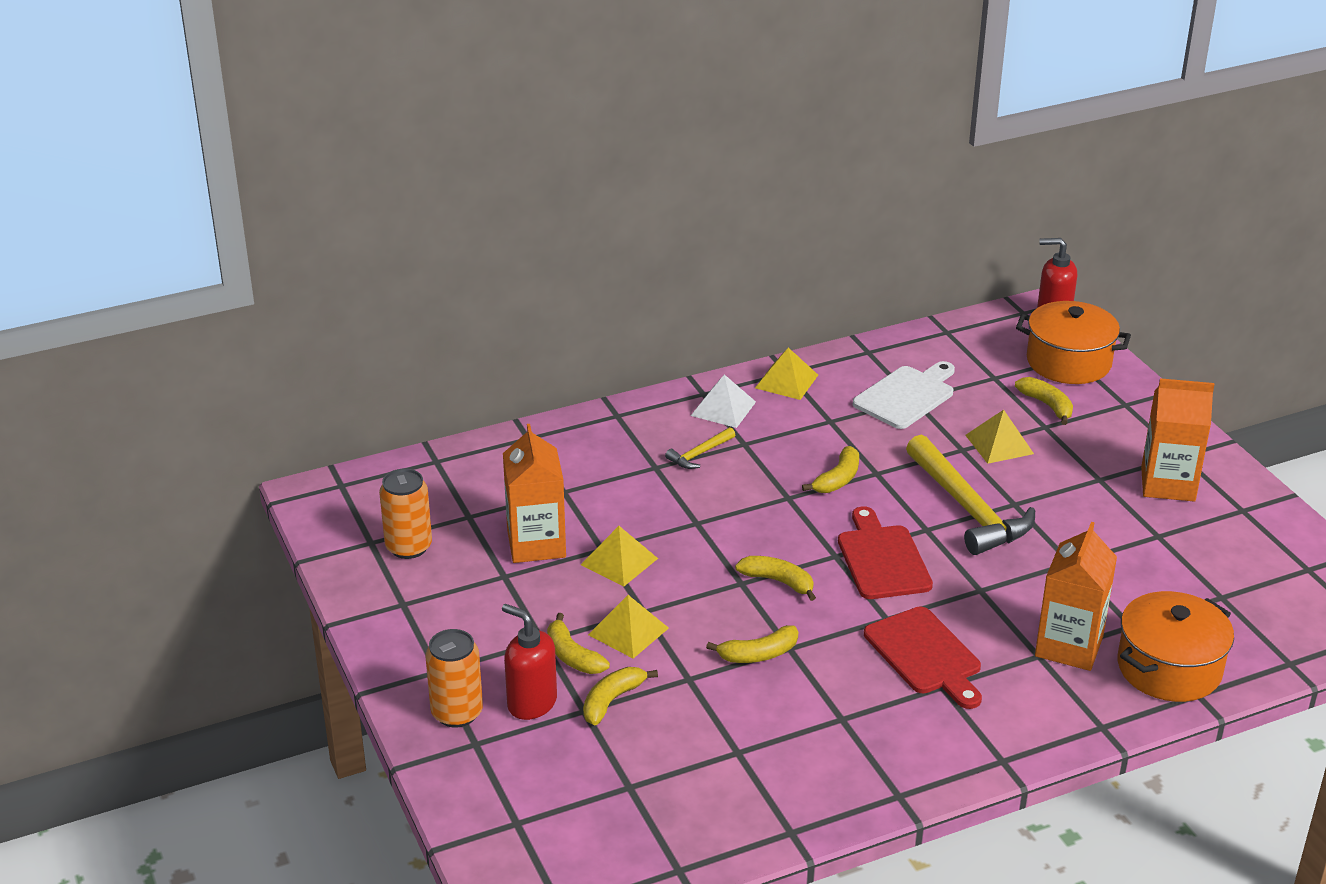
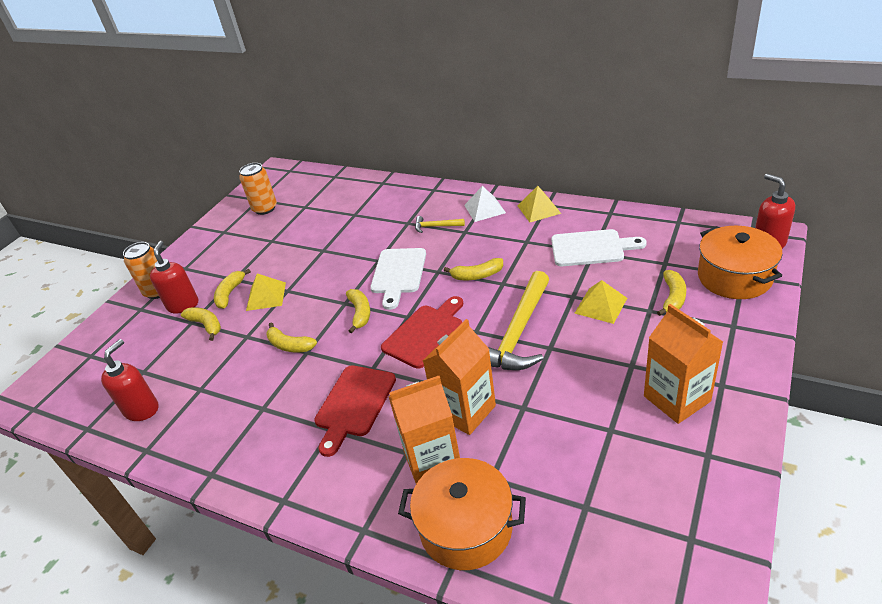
camera: 55 degrees right, 5 degrees up
orange carton [503,424,566,563] -> orange carton moved to [423,319,496,435]
yellow pyramid [581,526,658,587] -> none
yellow banana [583,667,658,725] -> yellow banana turned 45 degrees clockwise [181,307,221,341]
none -> red soap dispenser [101,339,158,421]
none -> white cutting board [370,248,426,310]

